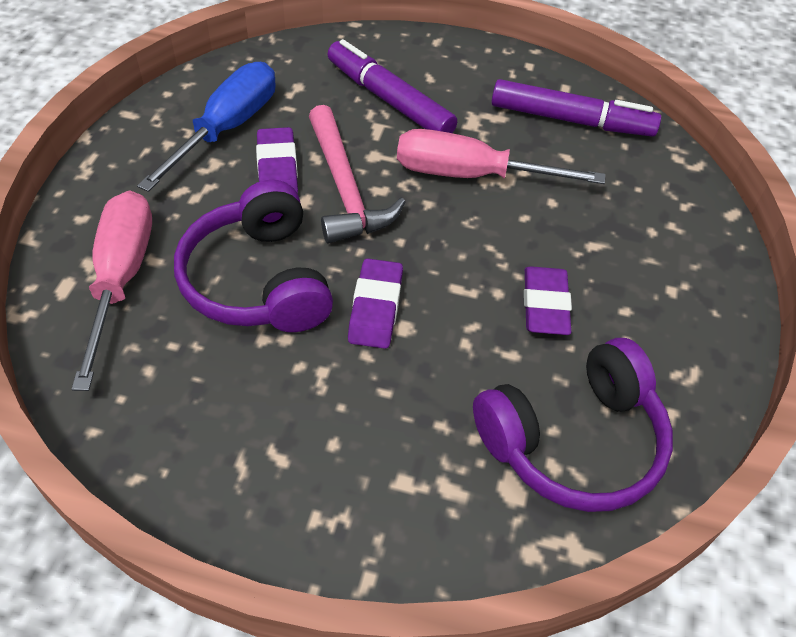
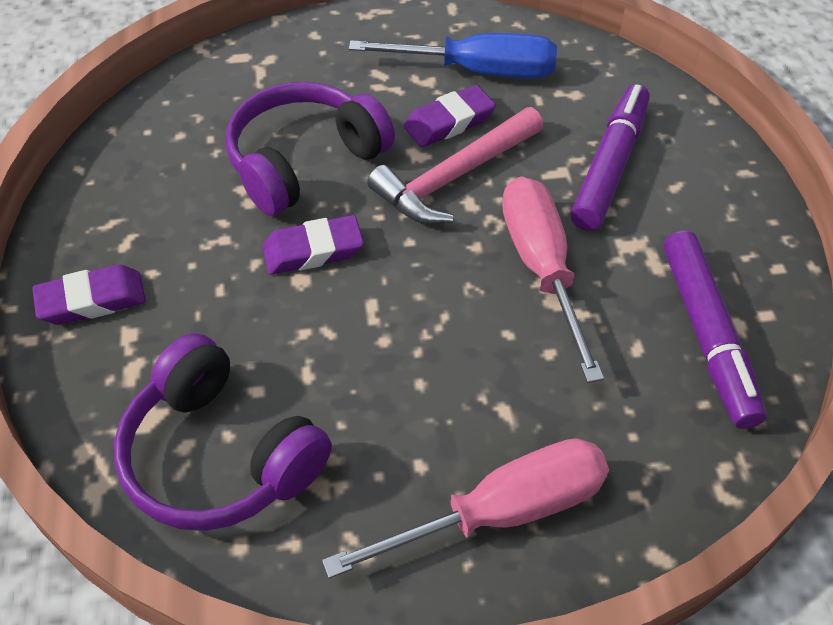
camera: 70 degrees right, 0 degrees up
pink screwdriver [72,191,152,391] -> pink screwdriver moved to [322,438,609,578]
purple eraser [524,266,572,335] -> purple eraser moved to [32,264,146,325]

